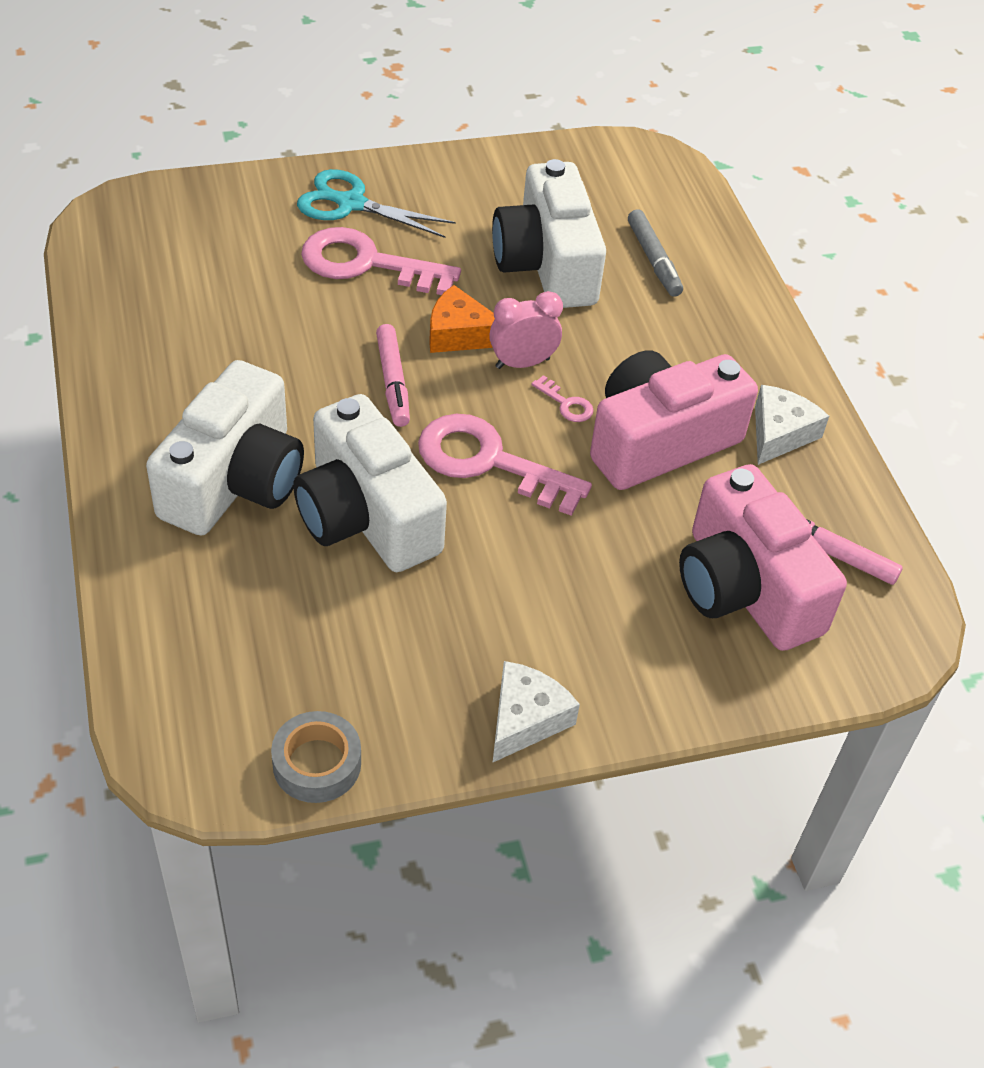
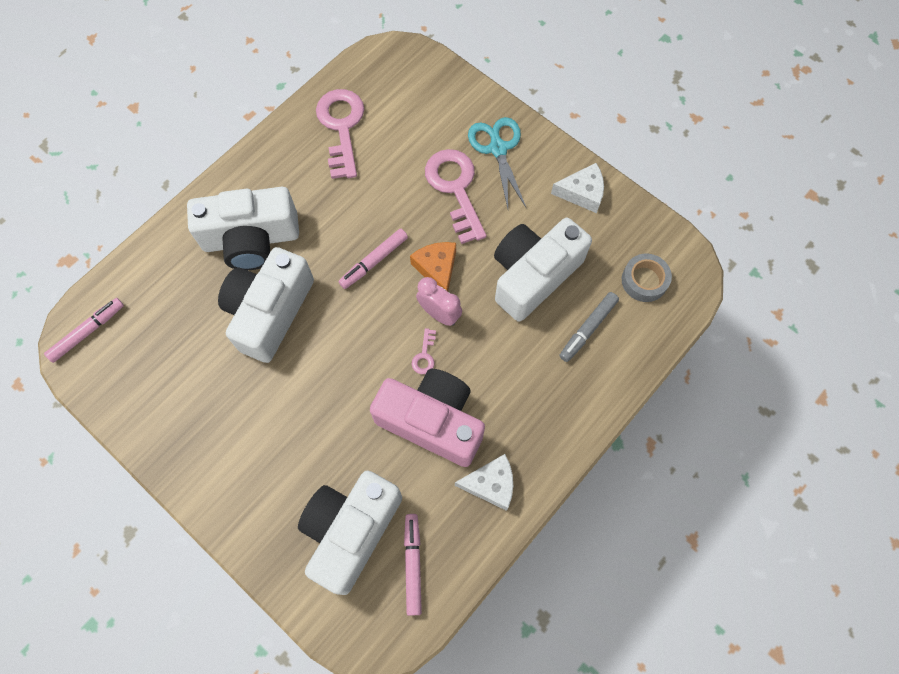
camera: 60 degrees right, 20 degrees up
grey tape [271,711,361,803] -> grey tape moved to [622,254,672,302]
pink key [418,414,592,516] -> pink key moved to [316,89,364,179]
white cheese [493,661,580,762] -> white cheese moved to [551,163,604,213]
pink camera [679,464,847,651] -> white camera [298,470,402,595]
none -> pink marker [44,298,124,363]

